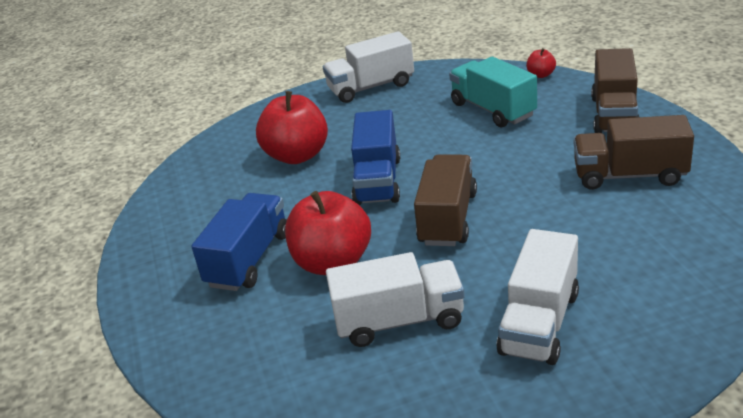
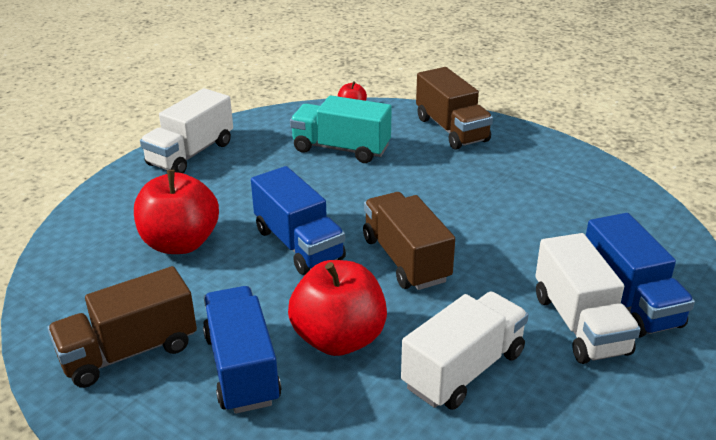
camera: 40 degrees left, 0 degrees up
brown truck [574,115,694,190] -> brown truck moved to [47,266,197,388]
none -> blue truck [586,213,695,338]

